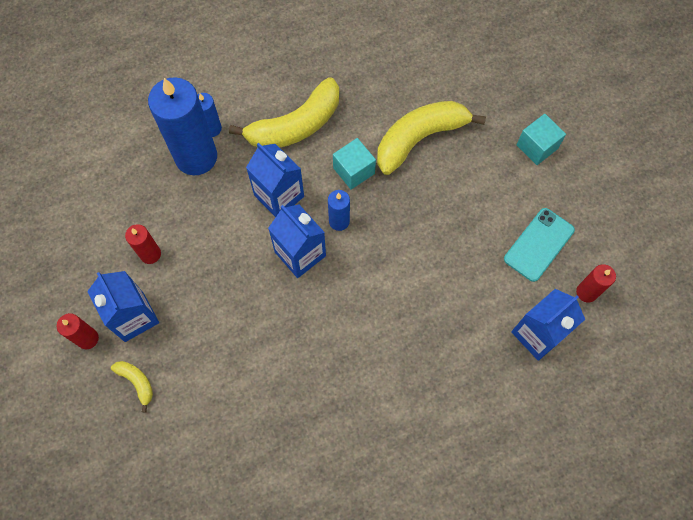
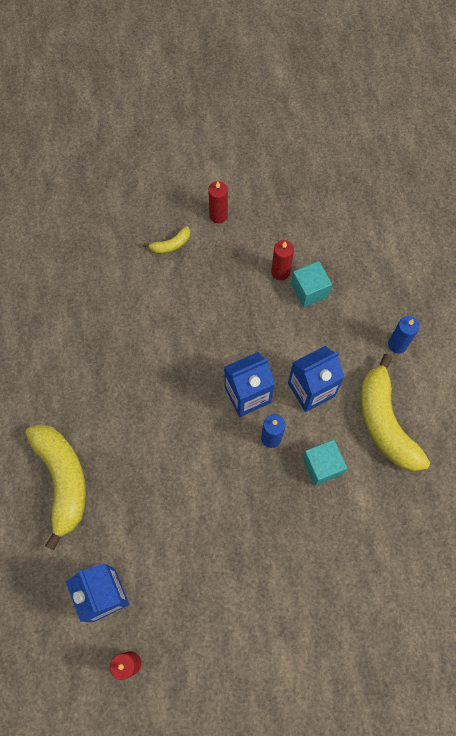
camera: 105 degrees right, 0 degrees up
blue carton [87,271,159,342] -> none
blue candle [148,77,217,175] -> none
yellow banana [377,101,486,175] -> yellow banana moved to [25,424,86,551]
turquoise phone [504,208,575,282] -> none
turquoise cube [517,114,566,165] -> turquoise cube moved to [291,261,332,307]

